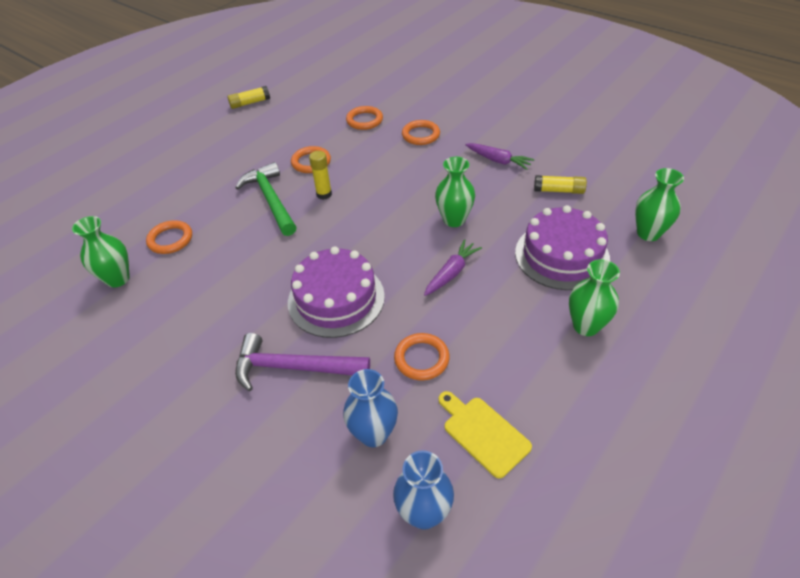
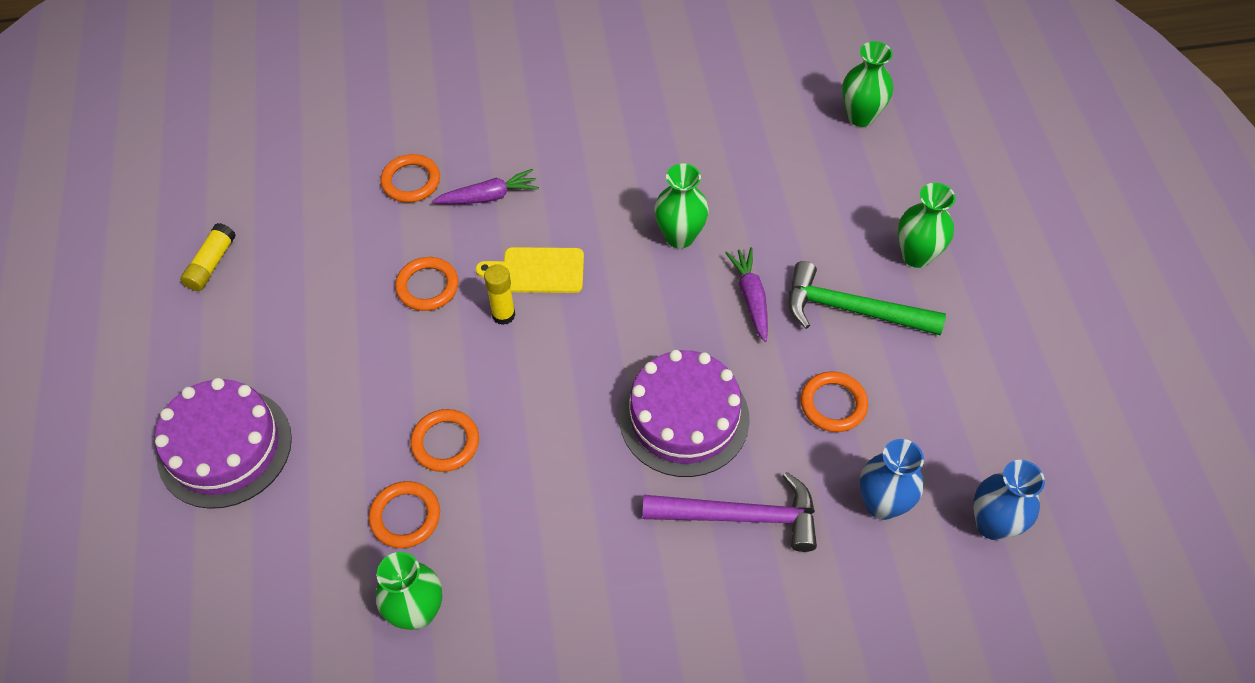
camera: 50 degrees left, 10 degrees up
green hammer [235,162,297,236] -> green hammer moved to [789,261,946,335]
purple hammer [235,333,370,391] -> purple hammer turned 135 degrees counterclockwise [642,472,817,552]
orange ring [402,120,440,145] -> orange ring moved to [410,409,479,472]
yellow cutting board [438,391,532,478] -> yellow cutting board moved to [476,247,584,293]
purple carrot [465,143,534,170] -> purple carrot moved to [432,169,539,204]
purple cake [515,205,610,290] -> purple cake moved to [155,378,292,509]
yellow glue stick [534,175,587,194] -> none

